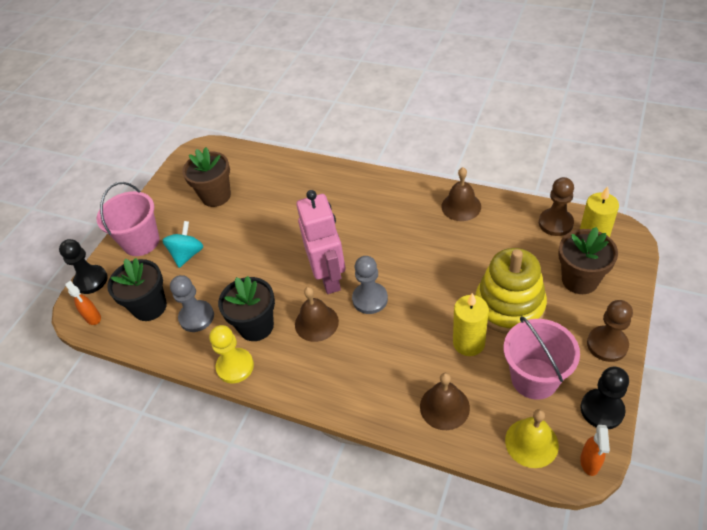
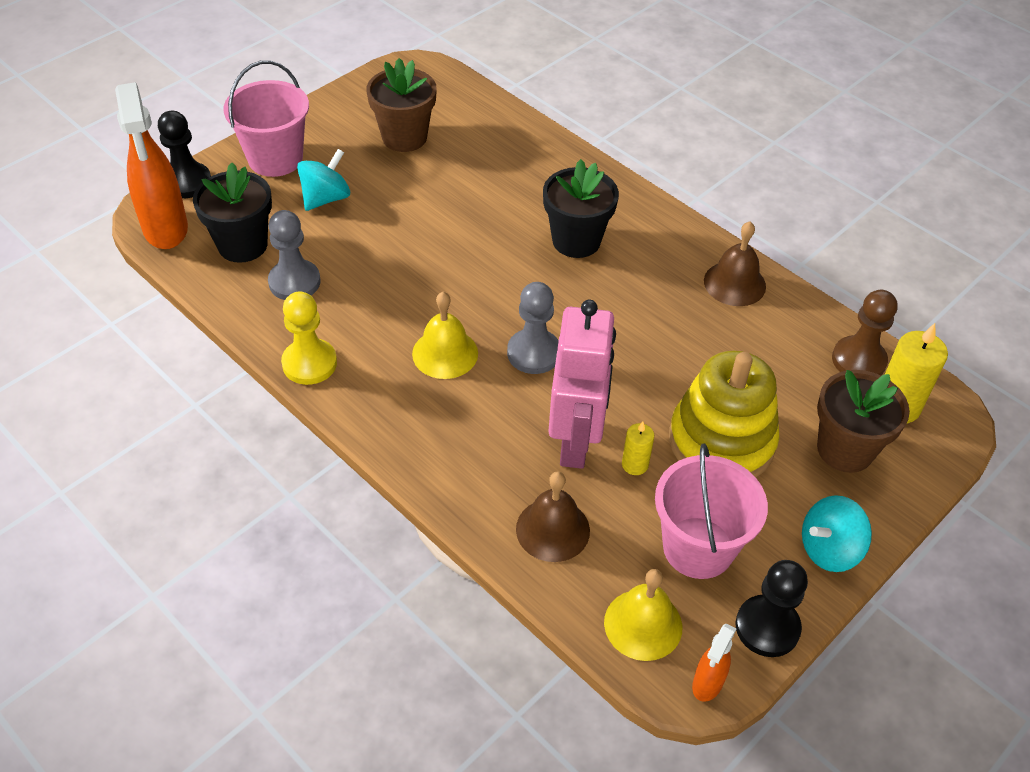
camera: 15 degrees right, 0 degrees up
orange spray bottle [65,281,101,325] -> orange spray bottle [115,82,188,249], size x2.09
black flower pot [218,276,275,341] -> black flower pot moved to [543,159,619,258]
brown bell [295,287,339,342] -> yellow bell [412,292,478,379]
pink robot [296,190,346,294] -> pink robot moved to [548,300,616,469]
yellow candle [453,293,489,356] -> yellow candle [622,421,654,475], size x0.56
brown pawn [587,300,633,362] -> turquoise spinning top [802,495,872,572]

